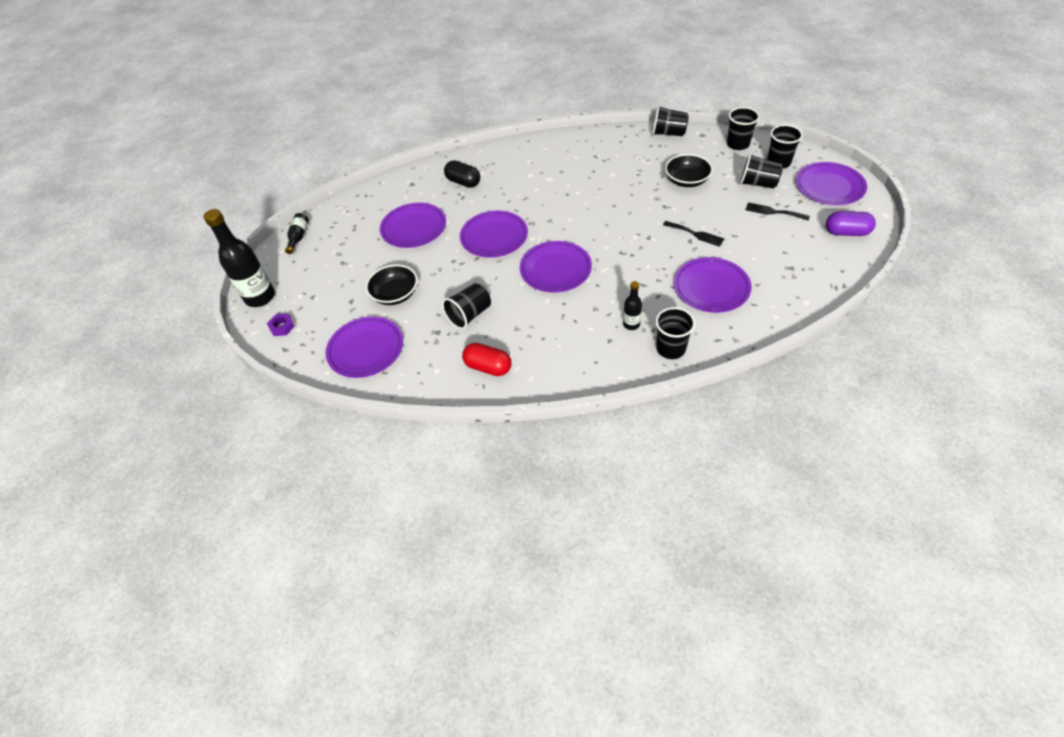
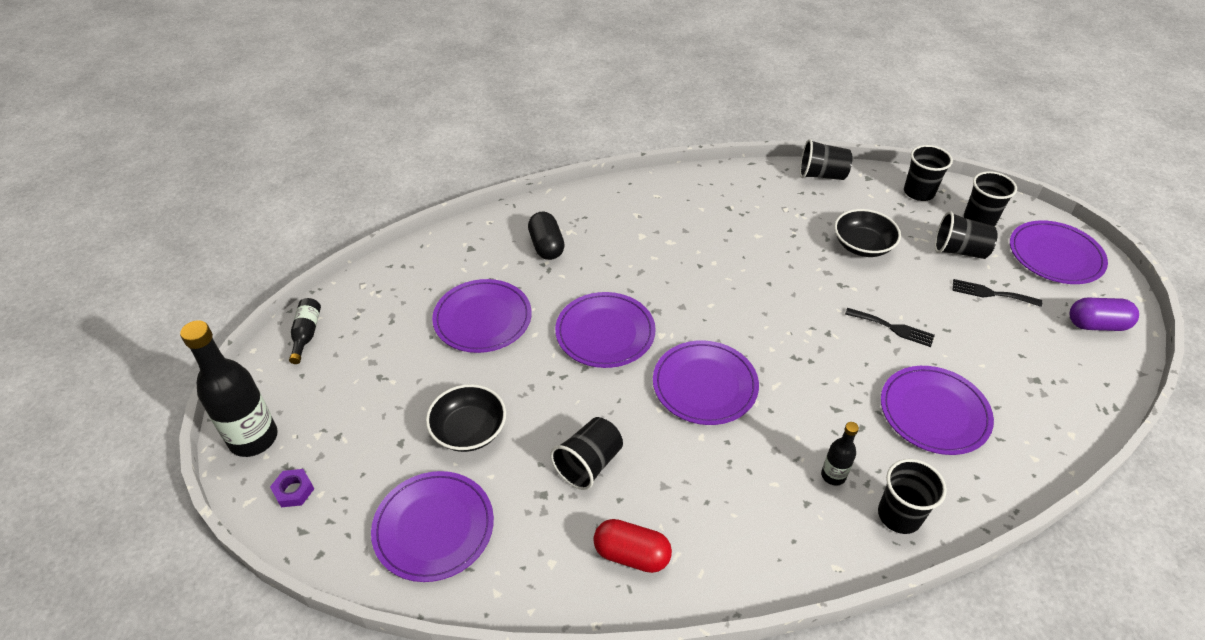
camera: 10 degrees left, 5 degrees down
black capsule [444,160,480,188] -> black capsule turned 45 degrees clockwise [528,212,565,260]

